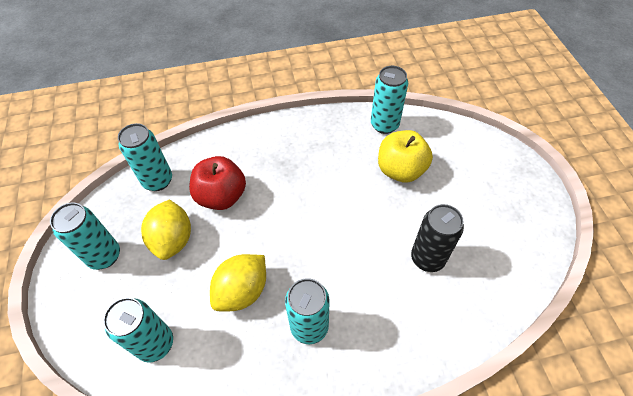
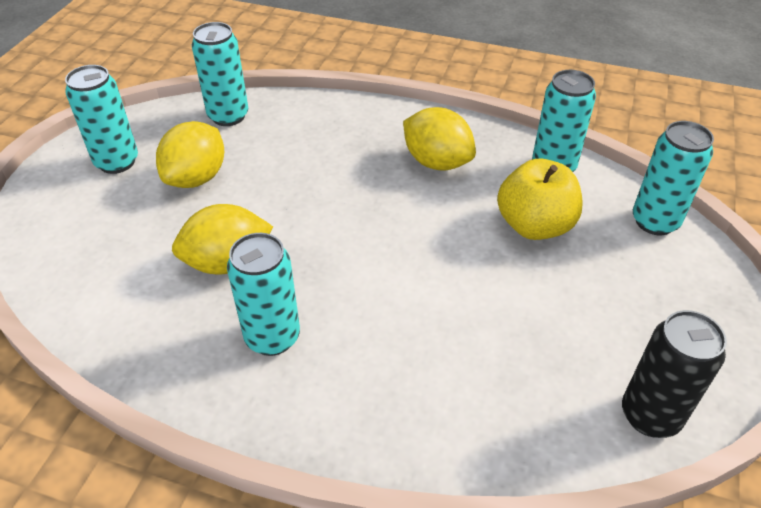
camera: 30 degrees right, 10 degrees down
turquoise can [103,297,173,363] -> turquoise can moved to [633,121,714,235]
red apple [189,156,246,210] -> none
black can [411,204,464,272] -> black can moved to [622,310,727,438]
none -> yellow lemon [403,107,476,171]

